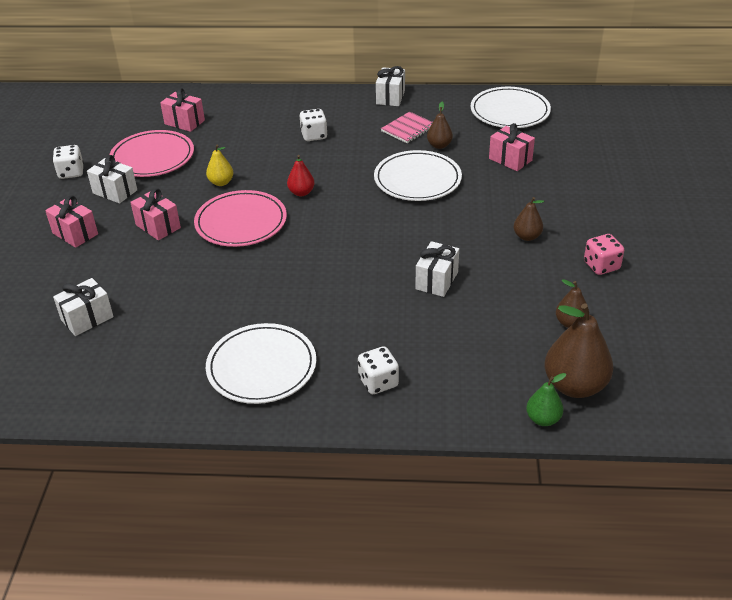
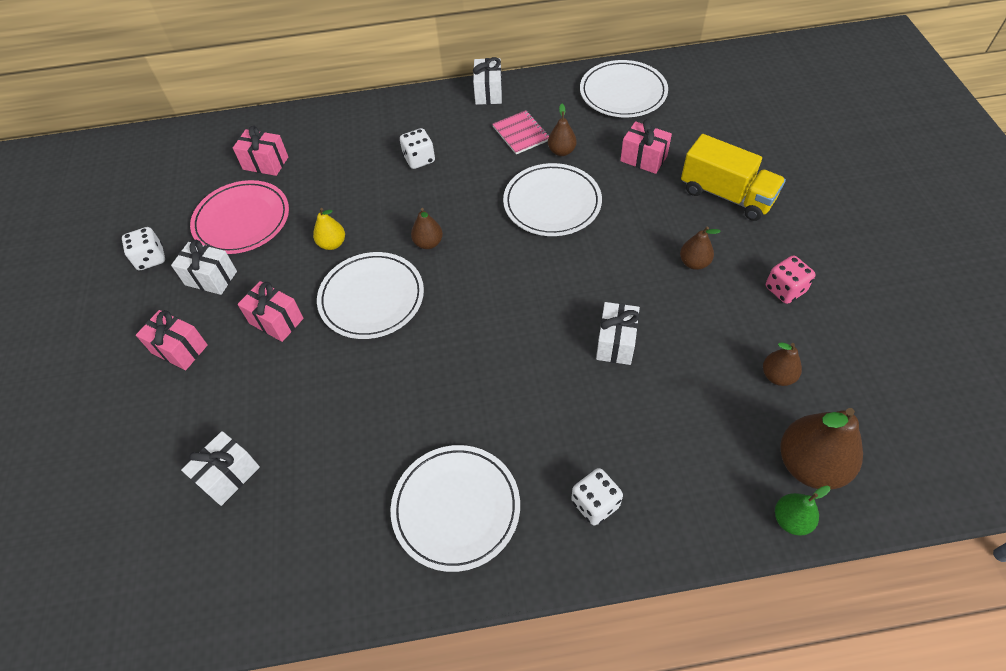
camera: 10 degrees left, 15 degrees up
pink plate [194,190,287,247] -> white plate [317,252,424,339]
red pear [287,155,315,196] -> brown pear [411,208,443,249]
pink notebook [381,112,433,143] -> pink notebook turned 60 degrees counterclockwise [492,110,550,154]
none -> yellow truck [681,134,786,221]

